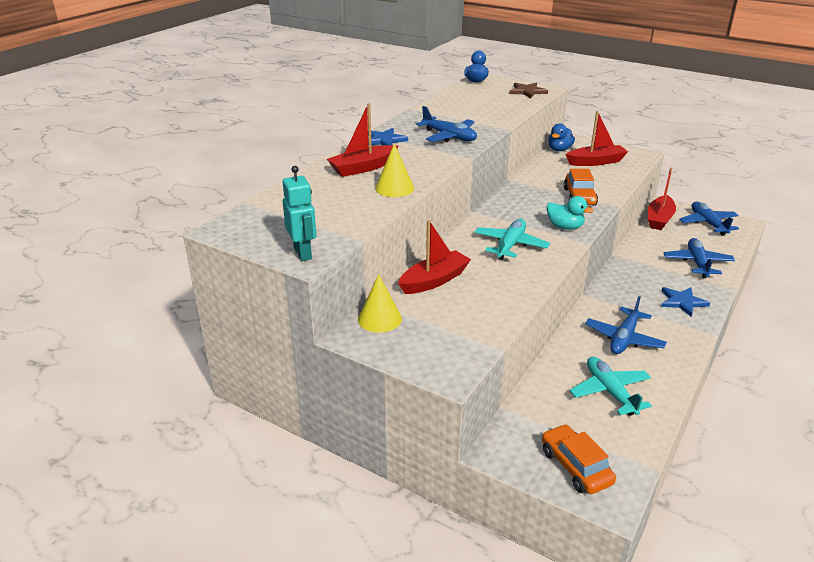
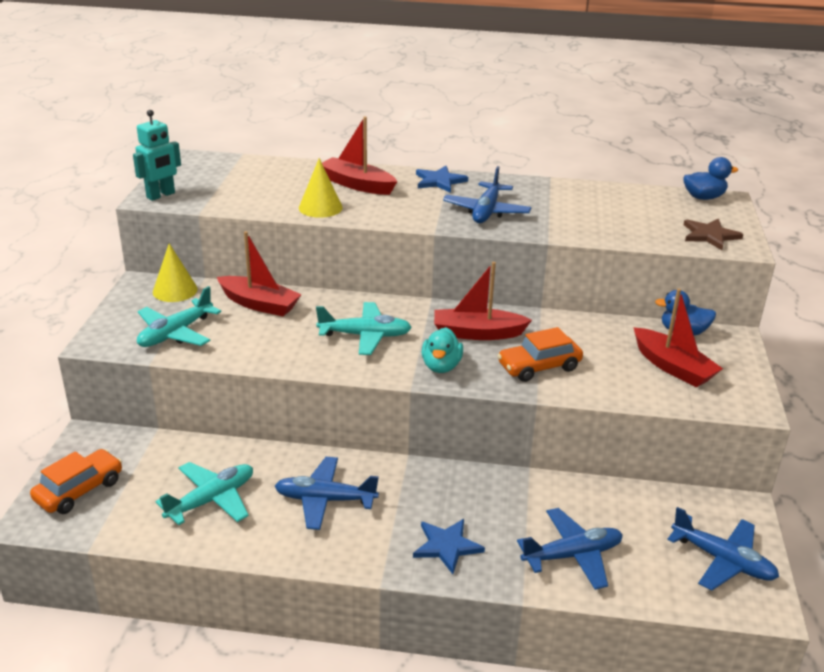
camera: 65 degrees right, 0 degrees up
red boat [648,167,676,230] -> red boat moved to [434,262,532,340]
blue plane [679,202,739,236] -> blue plane turned 75 degrees clockwise [667,507,779,591]
none -> turquoise plane [137,286,221,347]

